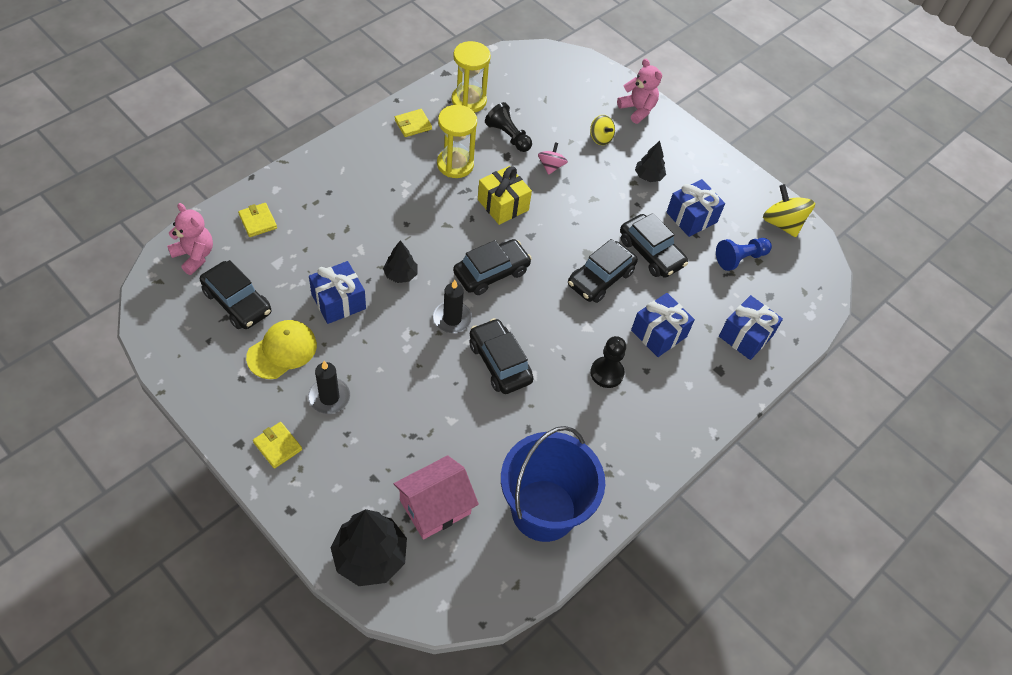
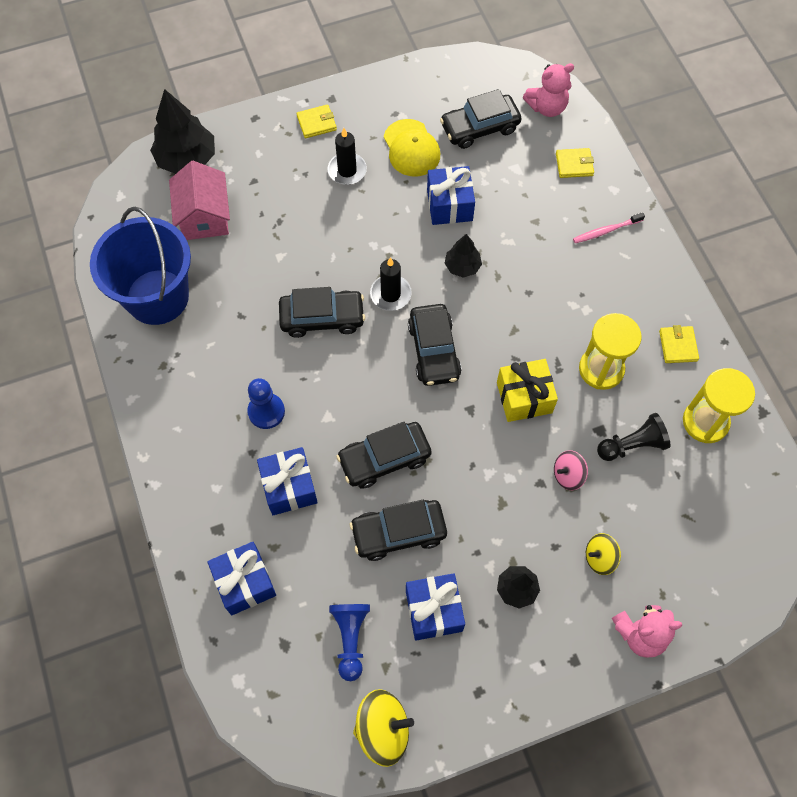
camera: 120 degrees right, 10 degrees up
pink spinning top [538,142,568,175] -> pink spinning top turned 120 degrees clockwise [554,450,588,490]
black car [568,239,638,303] -> black car turned 90 degrees counterclockwise [336,422,432,489]
black pawn [590,336,626,388] -> blue pawn [247,378,285,429]
none -> pink toothbrush [573,212,645,243]

